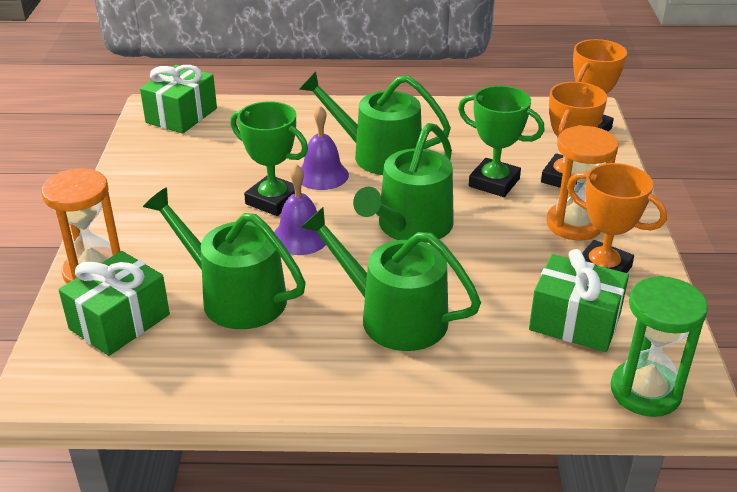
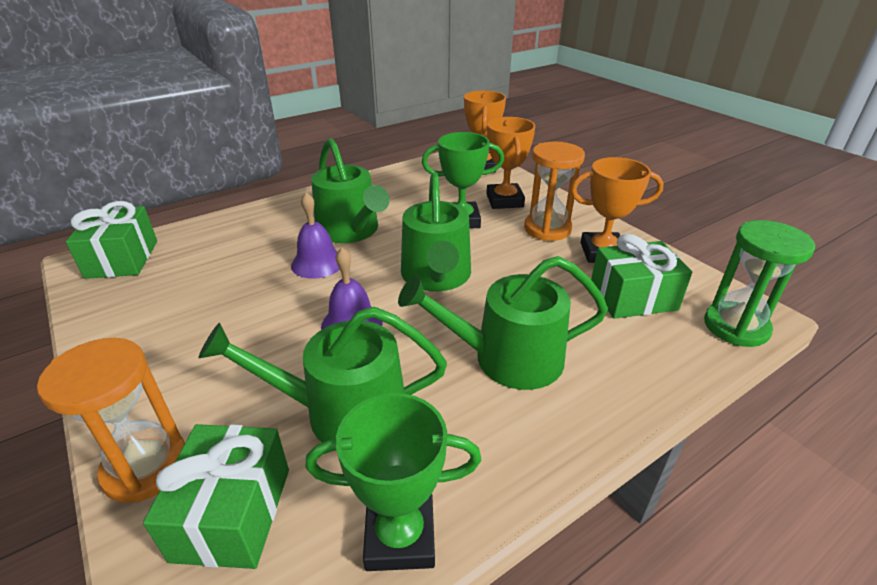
camera: 35 degrees left, 0 degrees up
green trophy [230,101,308,216] -> green trophy moved to [305,393,482,571]
green watering can [299,71,451,175] -> green watering can turned 105 degrees counterclockwise [311,138,390,243]

